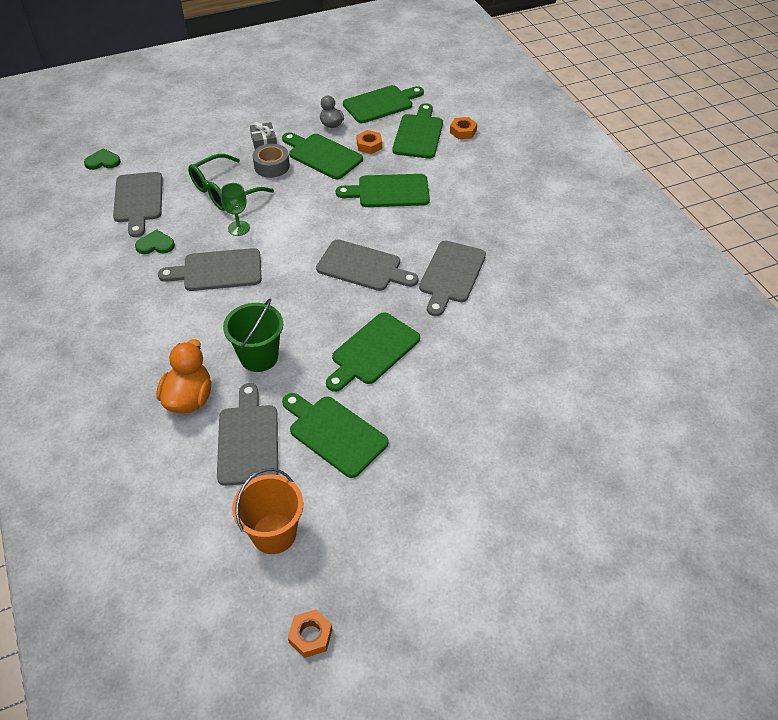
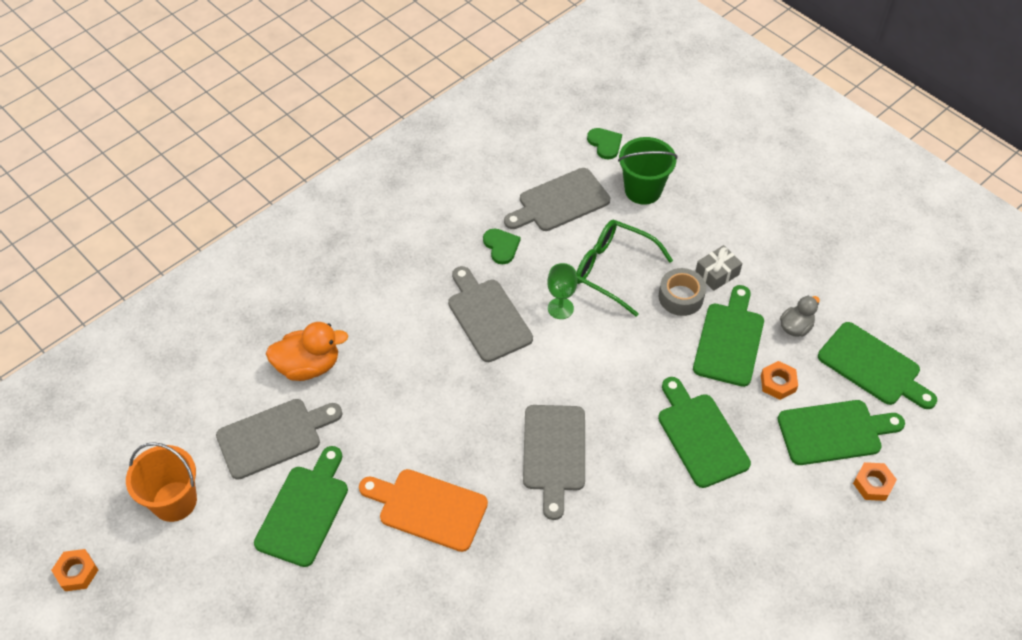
camera: 70 degrees right, 5 degrees up
green bucket [223,299,283,372] -> green bucket moved to [618,137,678,205]
green cutting board [326,312,420,392] -> orange cutting board [359,469,488,552]
grey cutting board [419,241,486,316] -> none

